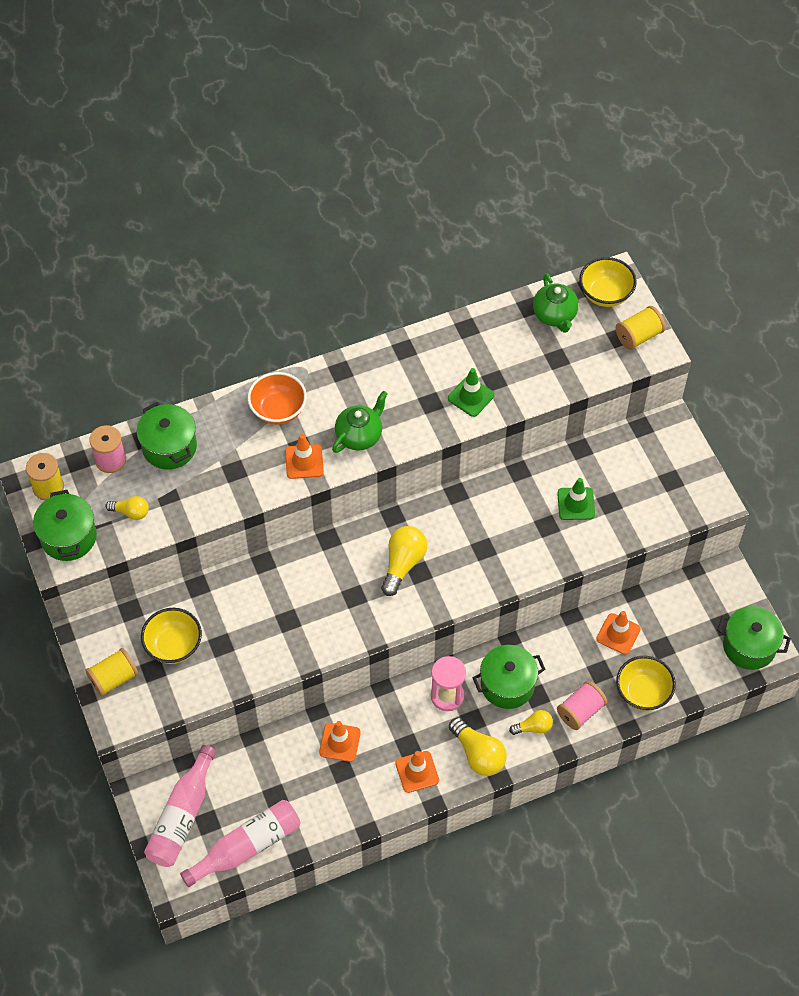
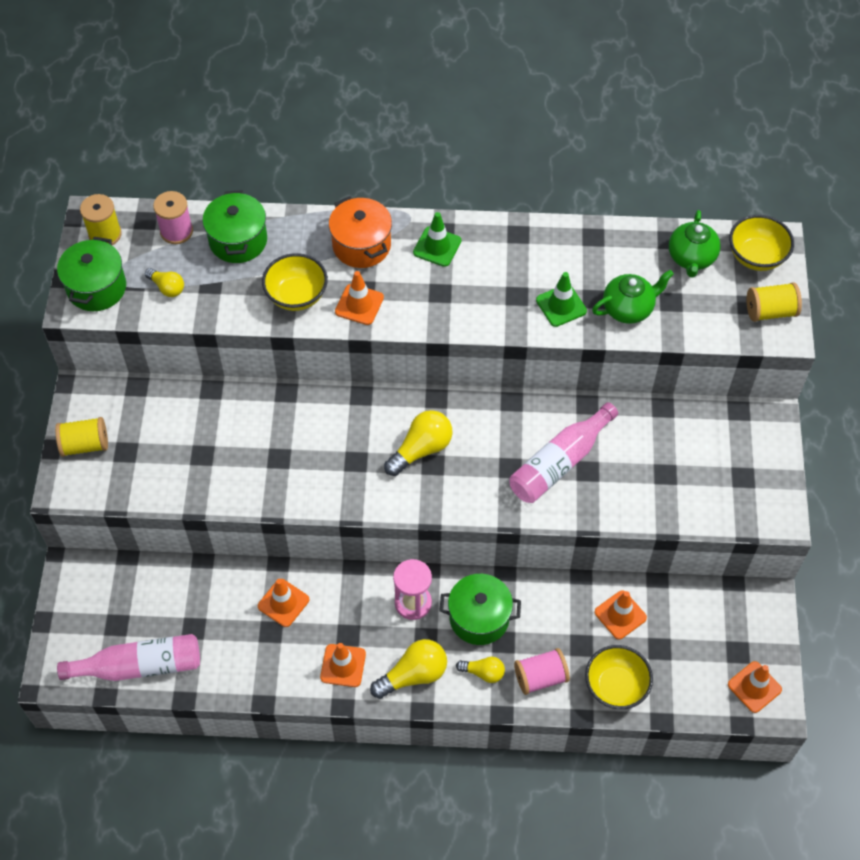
camera: 25 degrees right, 0 degrees up
yellow bowl [141,608,202,664] -> yellow bowl moved to [262,253,328,311]
pink bottle [144,745,216,867] -> pink bottle moved to [509,402,618,503]
orange bowl [247,372,307,425] -> orange pot [329,196,392,268]
green teapot [332,391,388,453] -> green teapot moved to [592,270,674,324]
yellow light bulb [449,717,507,776] -> yellow light bulb turned 105 degrees counterclockwise [370,639,447,699]
green traffic cone [557,478,595,520] -> green traffic cone moved to [413,212,461,267]
green pot [717,606,791,670] -> orange traffic cone [728,661,782,713]

